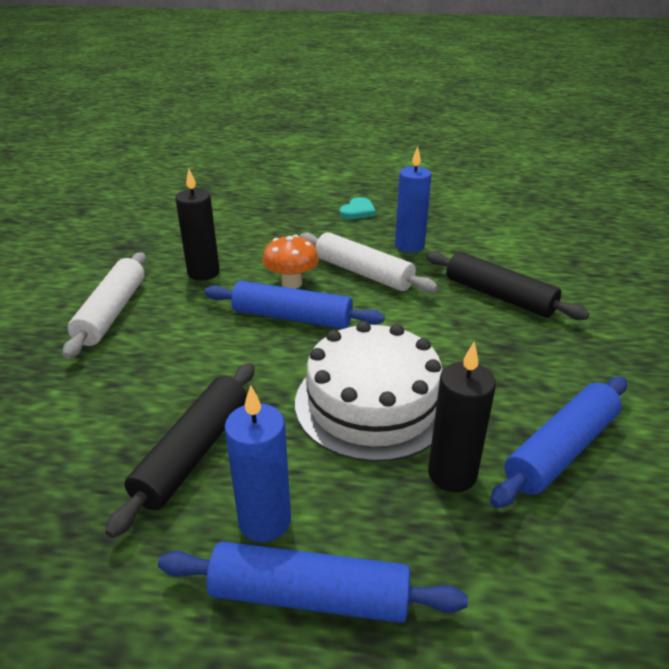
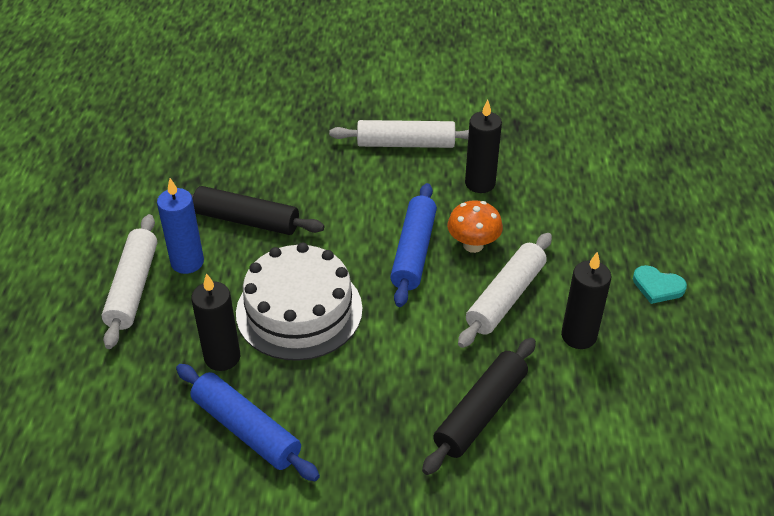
camera: 85 degrees right, 10 degrees up
blue rolling pin [158,542,468,623] -> white rolling pin [102,214,157,349]
blue candle [395,147,432,253] -> black candle [561,252,611,349]

